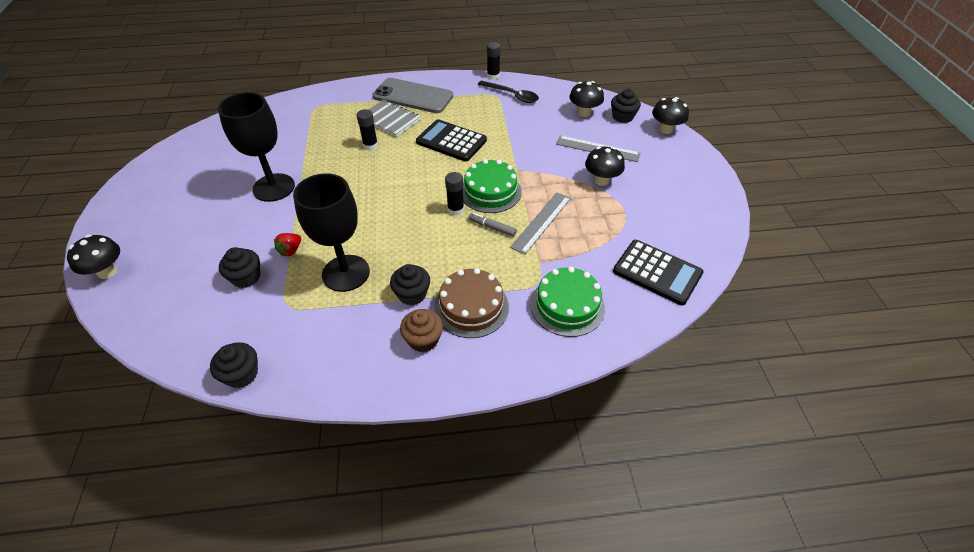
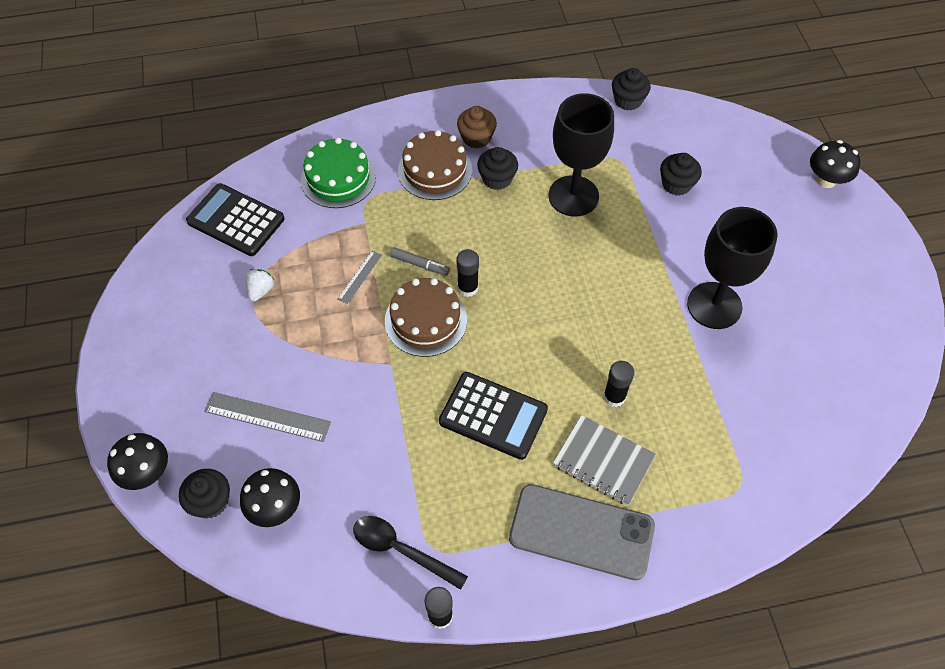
camera: 175 degrees right, 10 degrees up
red strawberry [274,233,301,256] -> none
green cake [463,159,522,213] -> brown cake [385,278,467,357]
grey ruler [510,192,571,255] -> grey ruler [338,251,382,304], size x0.57
black mushroom [585,147,625,186] -> none
none -> white strawberry [246,269,274,302]

